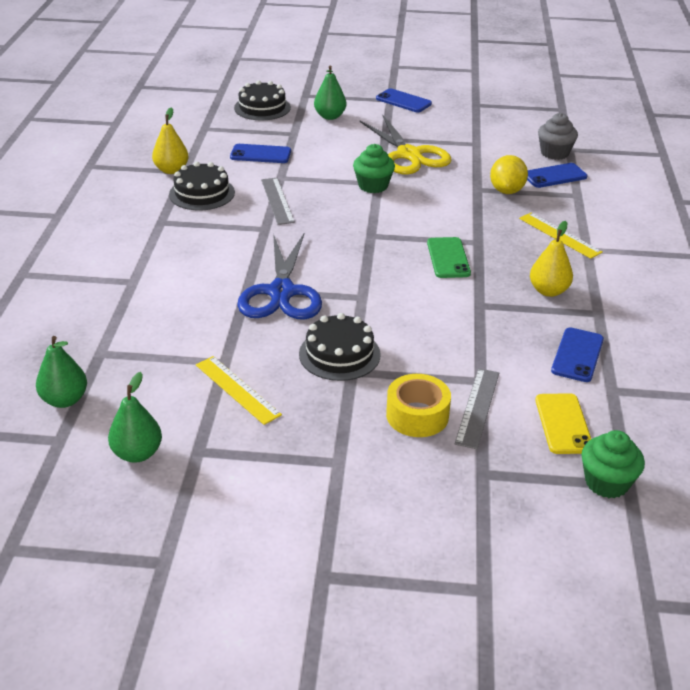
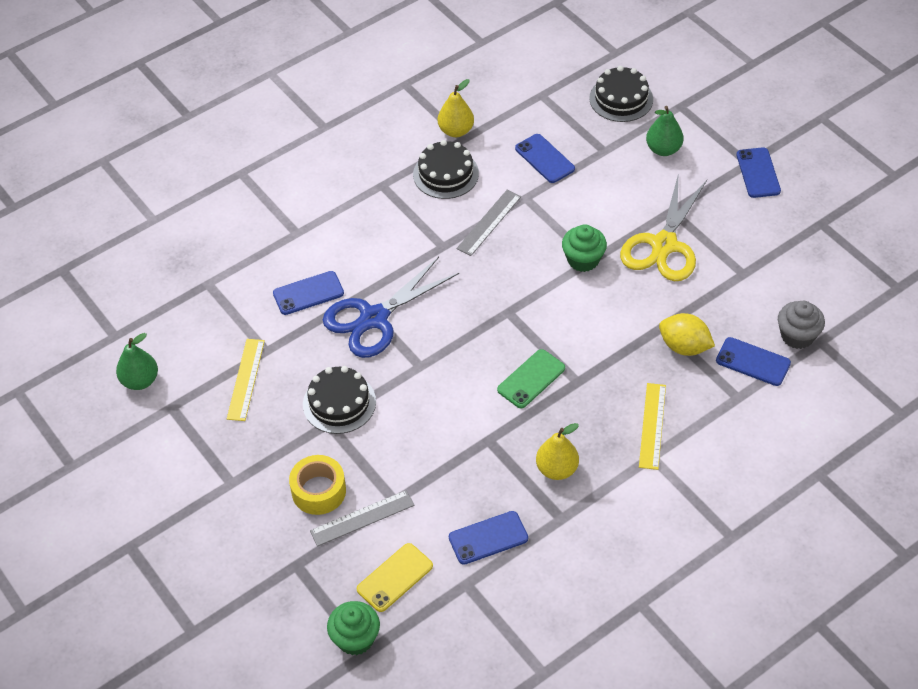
camera: 50 degrees right, 15 degrees up
green pear [36,336,87,408] -> none
yellow lemon [490,155,528,194] -> yellow lemon turned 60 degrees clockwise [659,313,715,356]
none -> blue phone [273,271,344,315]

